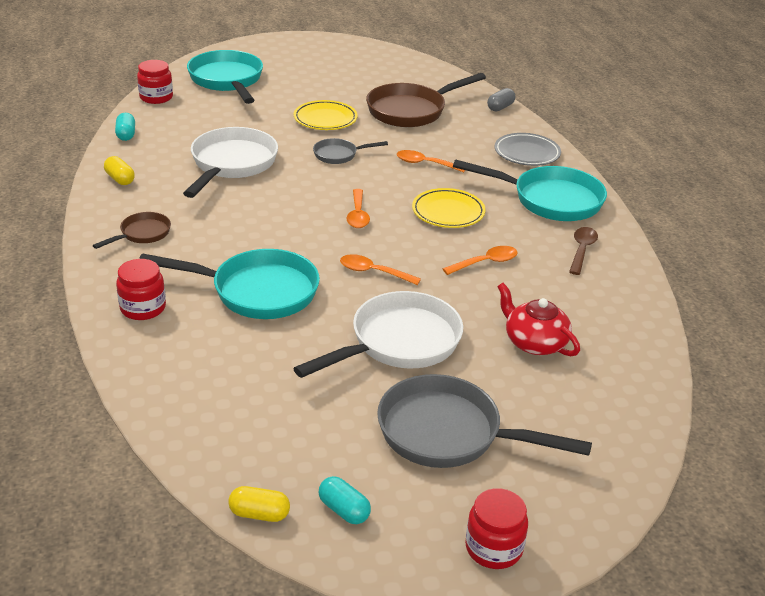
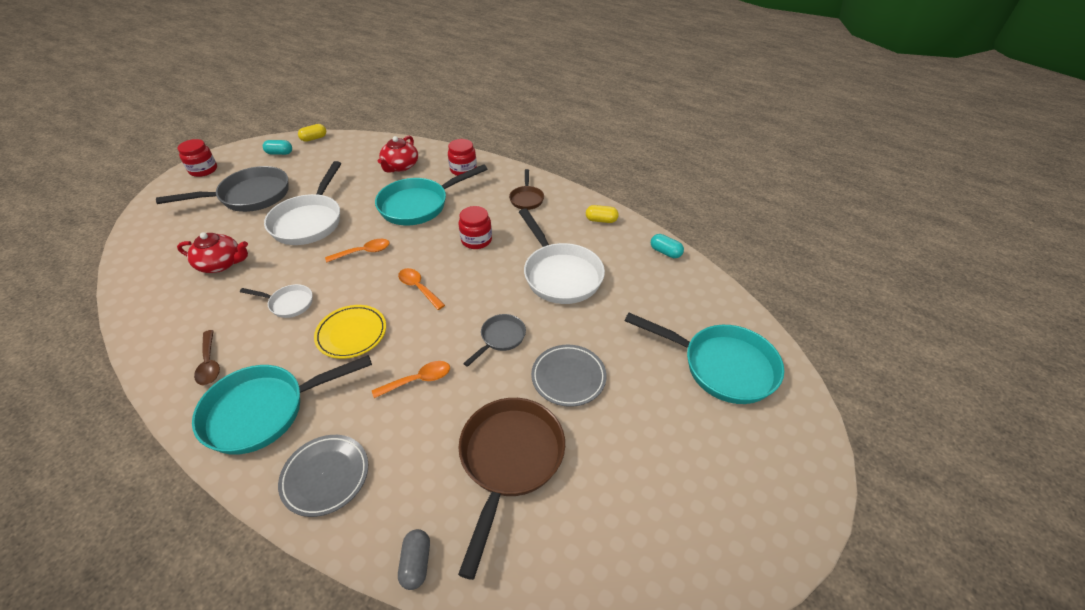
camera: 140 degrees right, 10 degrees up
red jar [137,60,173,104] -> red jar moved to [458,206,492,249]
yellow plate [294,100,358,130] -> grey plate [531,345,607,407]
orange spoon [443,246,518,275] -> white pan [240,284,312,318]
none -> red teapot [378,136,418,173]

